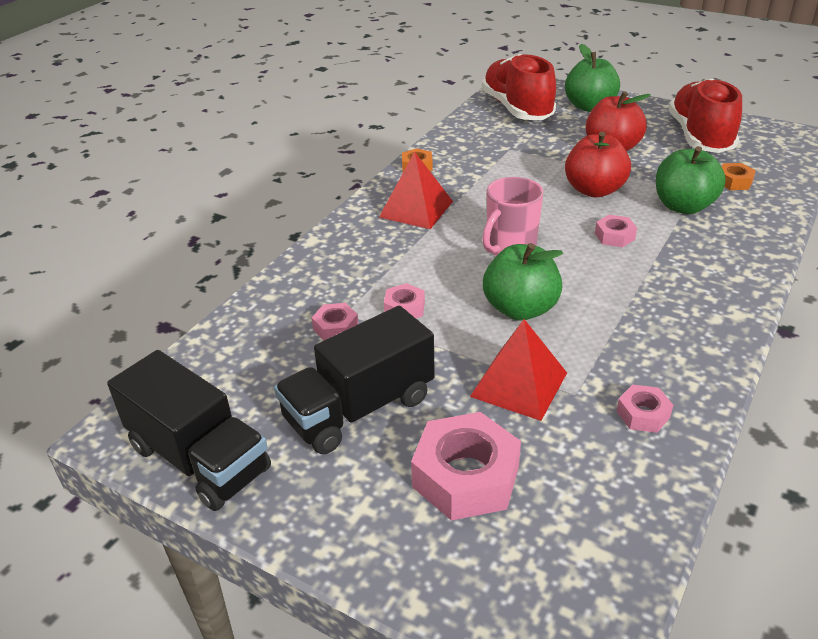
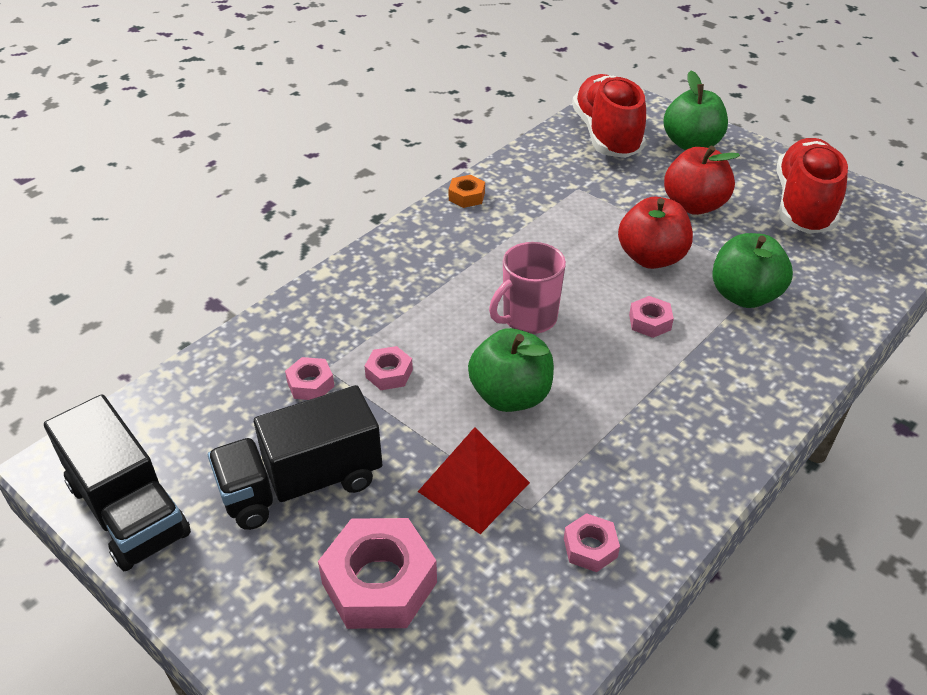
camera: 10 degrees right, 5 degrees up
red pyramid [379,152,453,229] -> none
orange nut [721,163,756,190] -> none

